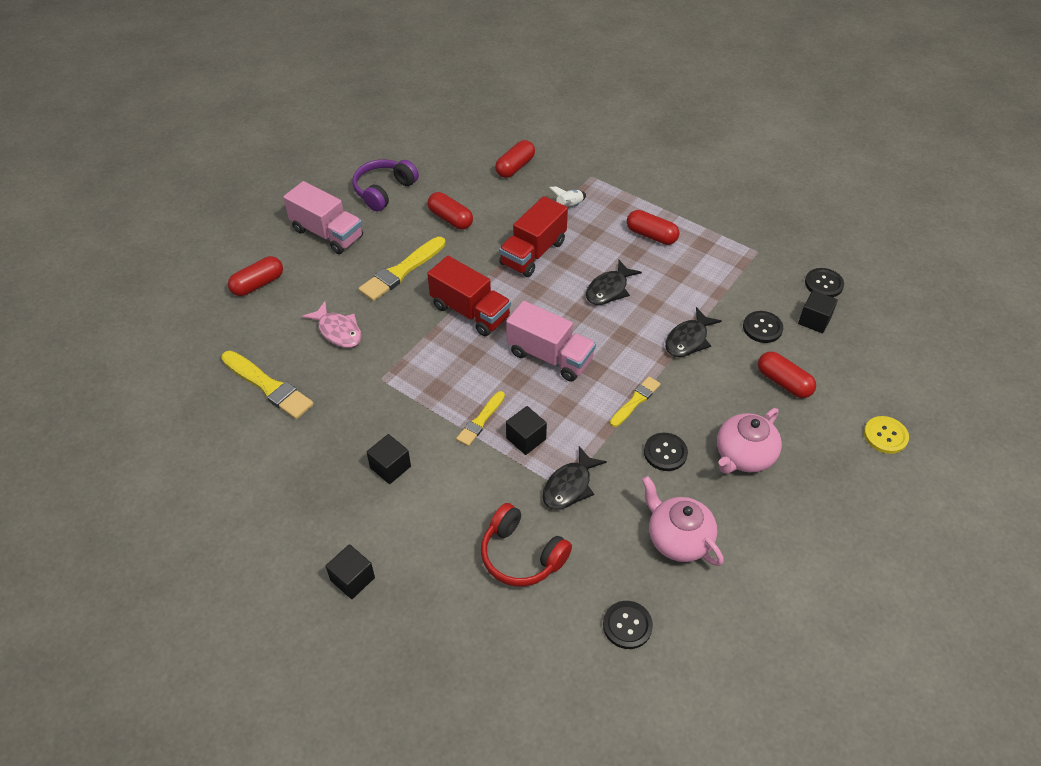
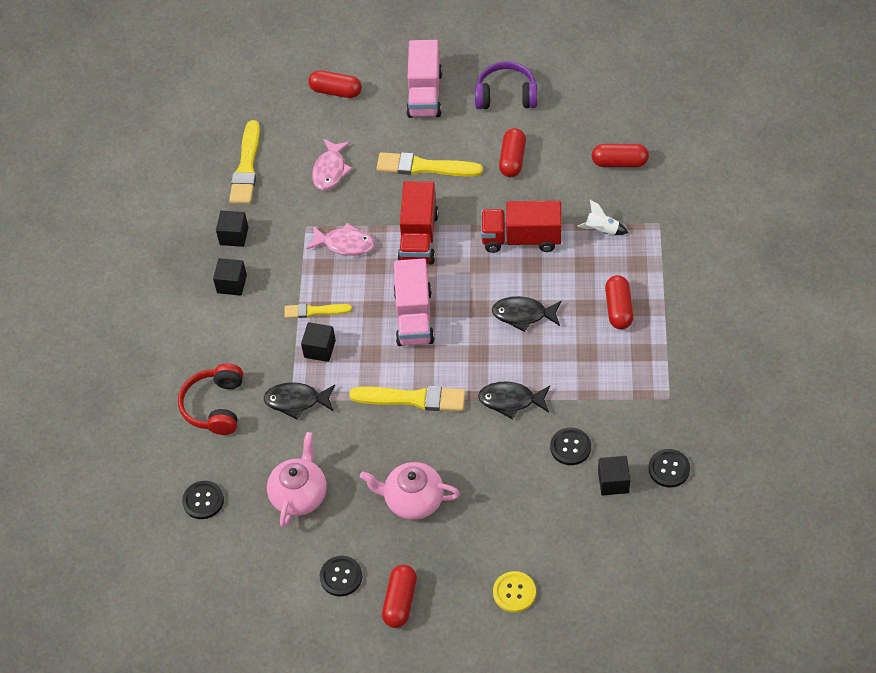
camera: 60 degrees right, 5 degrees up
black cube [326,544,375,599] -> black cube moved to [216,211,248,247]
yellow brush [610,377,660,427] -> yellow brush [349,386,466,411], size x1.66
black button [644,433,688,471] -> black button moved to [320,556,362,596]
red capsule [758,351,816,398] -> red capsule moved to [382,565,417,628]
none -> pink fish [306,223,375,256]

